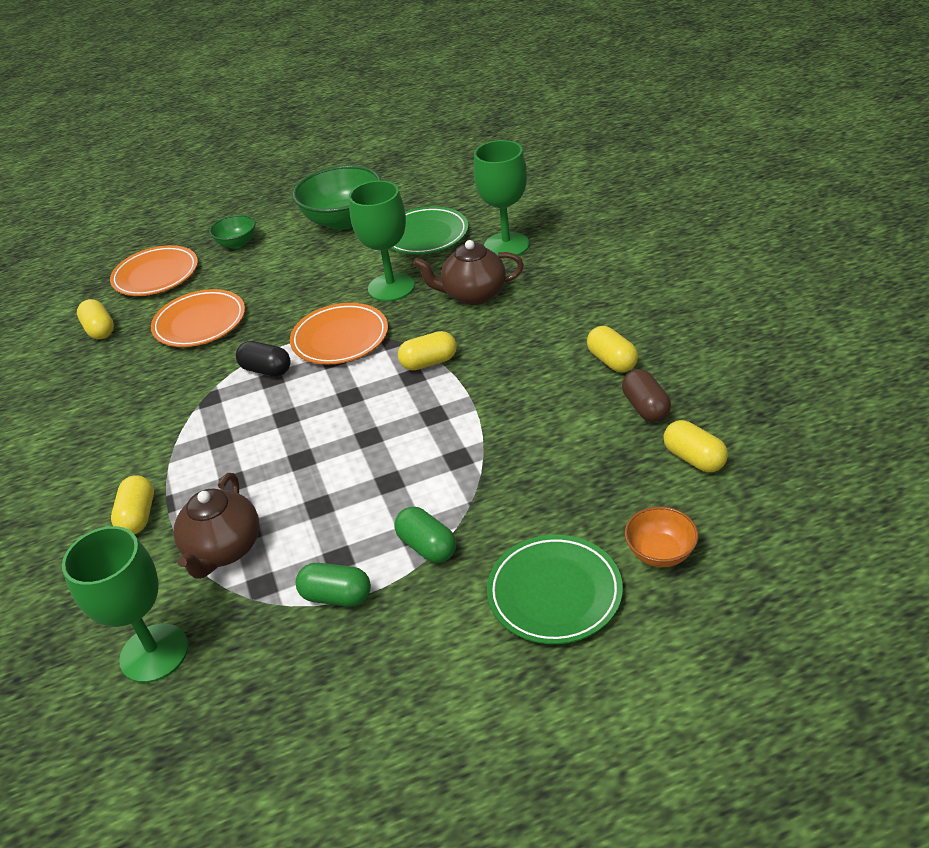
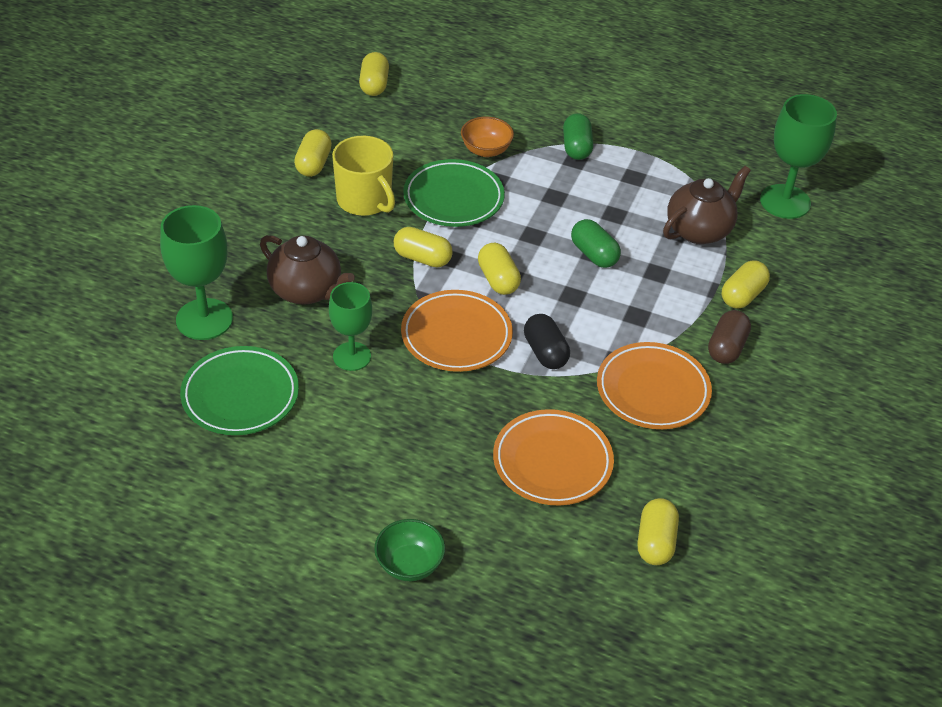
camera: 145 degrees left, 5 degrees up
orange plate [110,245,198,296] -> orange plate moved to [597,342,712,429]
green bowl [292,165,382,230] -> none
green capsule [296,563,371,607] -> green capsule moved to [571,219,621,268]
green goblet [349,181,415,301] -> green goblet [329,282,372,371], size x0.66
green plate [487,535,623,644] -> green plate moved to [403,159,505,227]
brown capsule [622,369,671,422] -> brown capsule moved to [708,310,751,364]
orange bowl [625,507,698,567] -> orange bowl moved to [461,117,514,157]
none -> yellow mug [332,136,395,216]
none -> yellow capsule [478,243,521,295]

